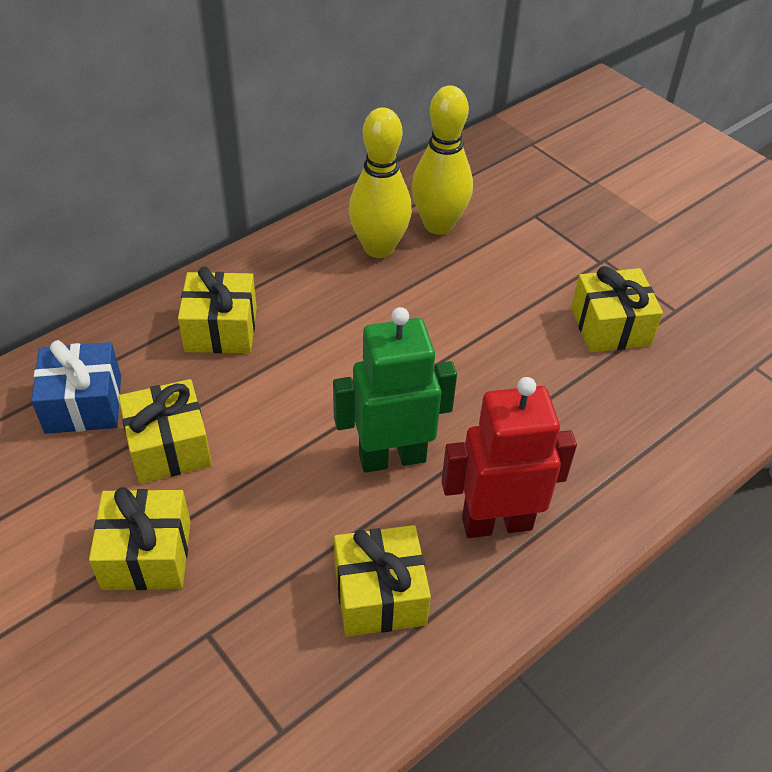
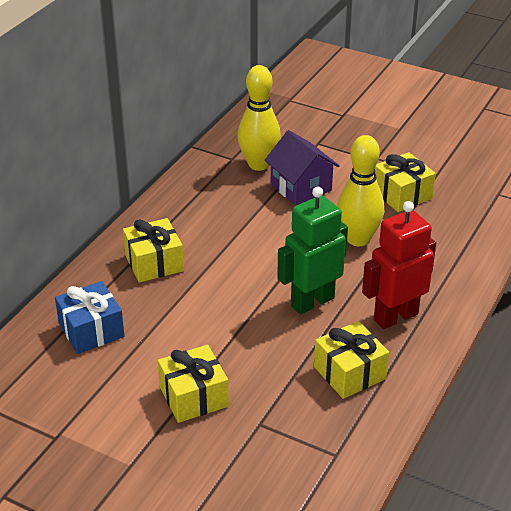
camera: 20 degrees left, 10 degrees down
yellow gift [119,379,212,484] -> none
yellow bowling pin [349,107,412,258] -> yellow bowling pin moved to [337,135,384,246]
none -> purple house [264,130,340,205]

